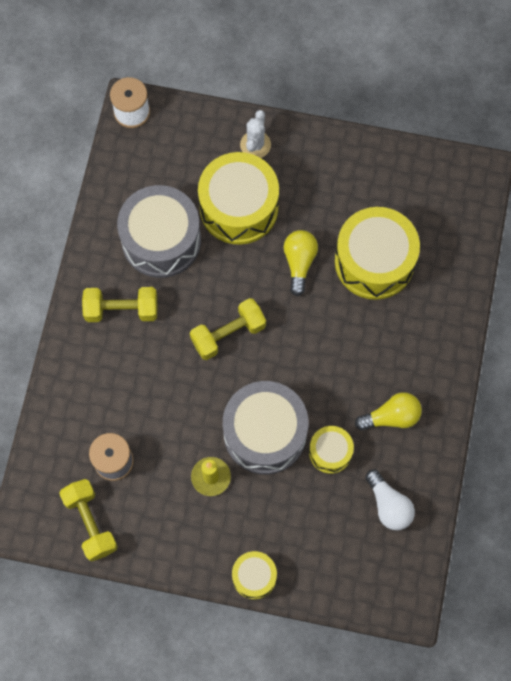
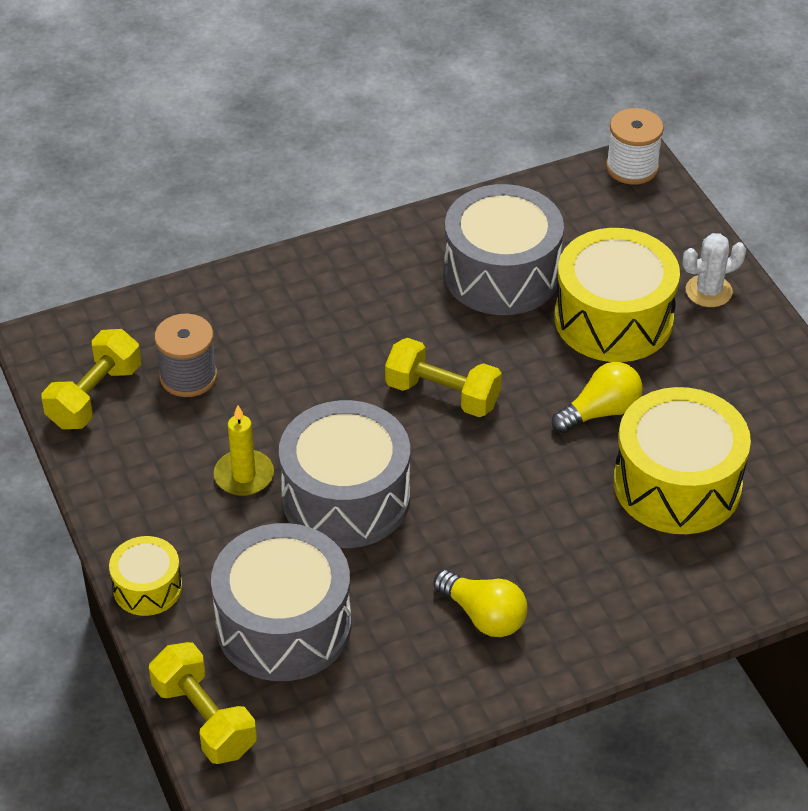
camera: 55 degrees right, 25 degrees down
yellow dumbbell [82,287,158,322] -> yellow dumbbell moved to [149,642,257,764]
yellow drum [309,426,354,474] -> none
white light bulb [365,469,415,530] -> none
none -> grey drum [211,523,351,681]

